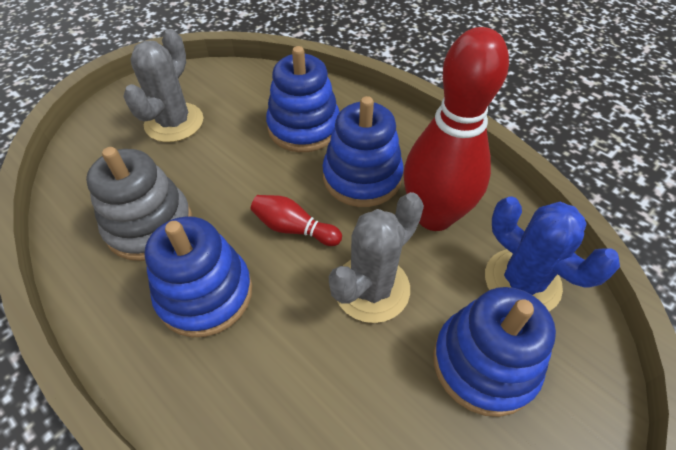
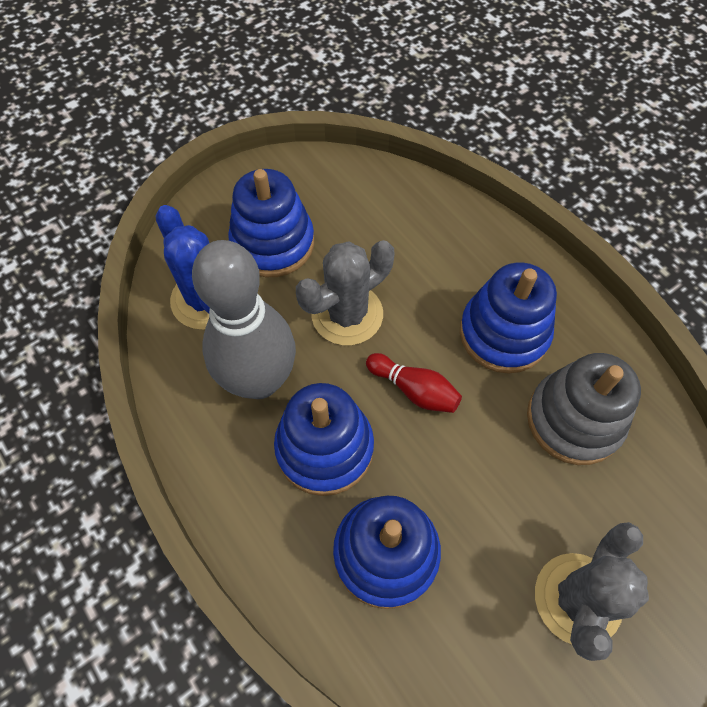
camera: 170 degrees left, 10 degrees up
red bowling pin [404,27,509,231] -> grey bowling pin [192,240,296,399]

